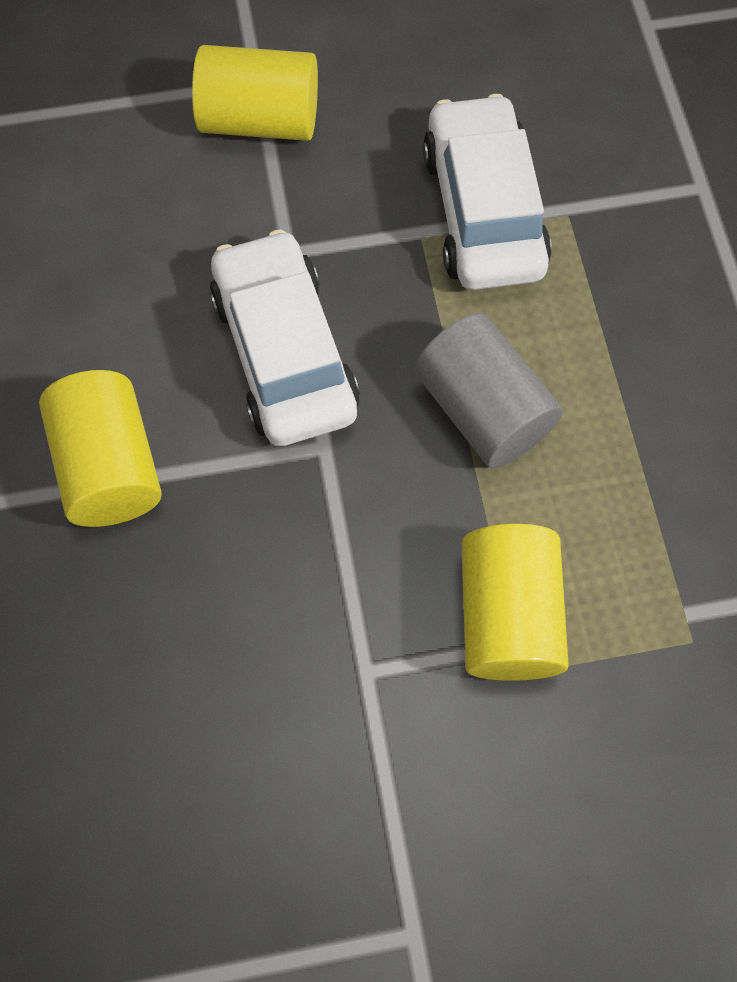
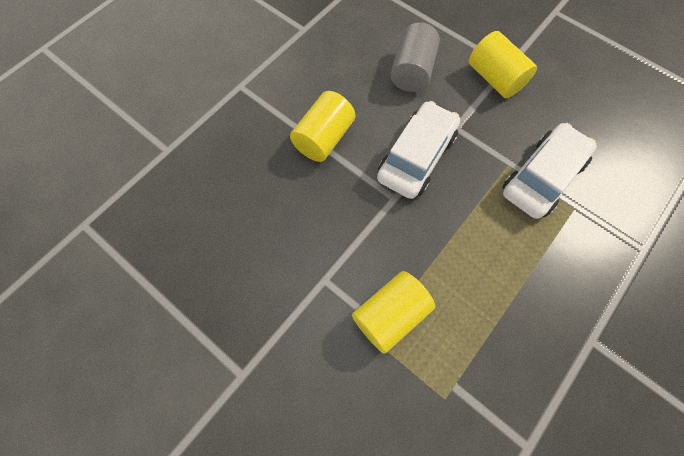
camera: 50 degrees right, 0 degrees up
grey cylinder [415,313,563,468] -> grey cylinder moved to [390,22,440,92]

